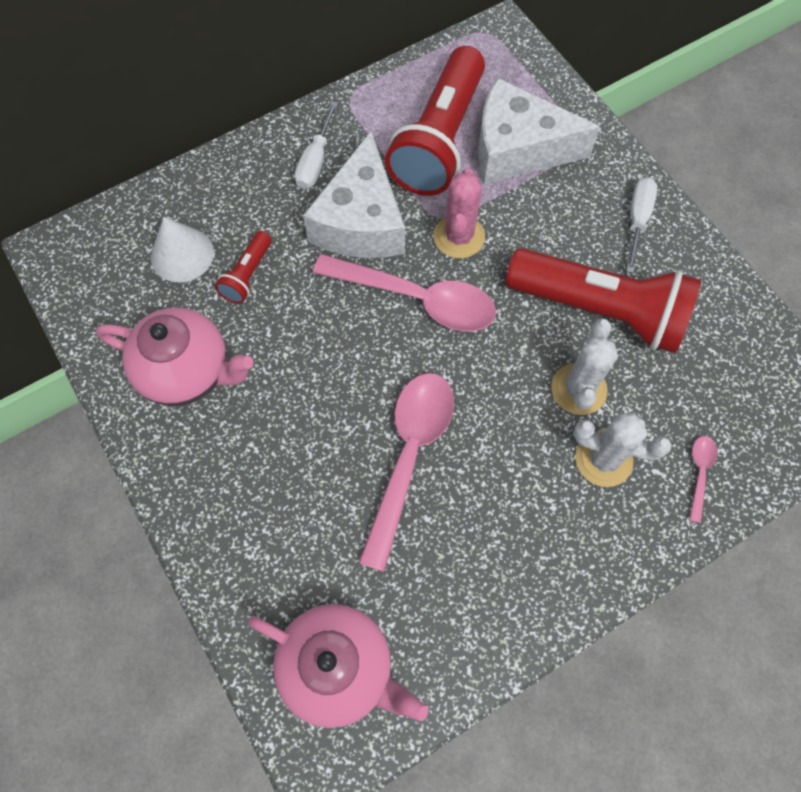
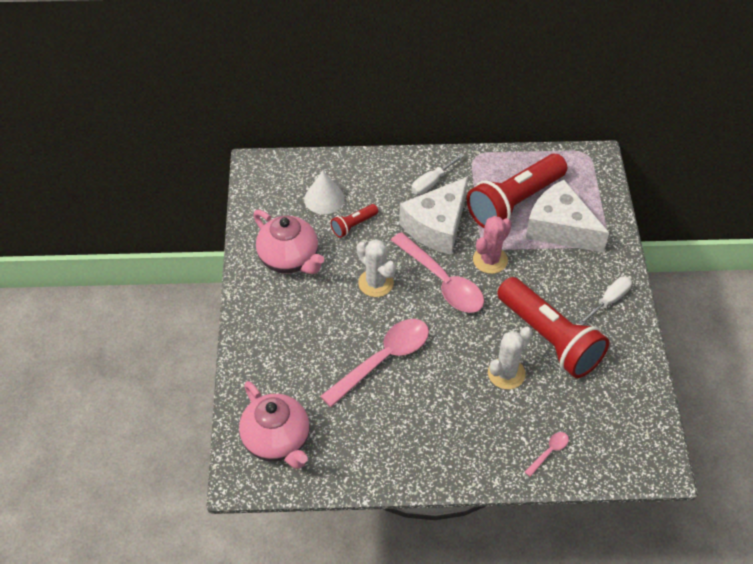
camera: 30 degrees right, 15 degrees down
white cactus [573,413,672,487] -> white cactus moved to [357,239,396,297]

